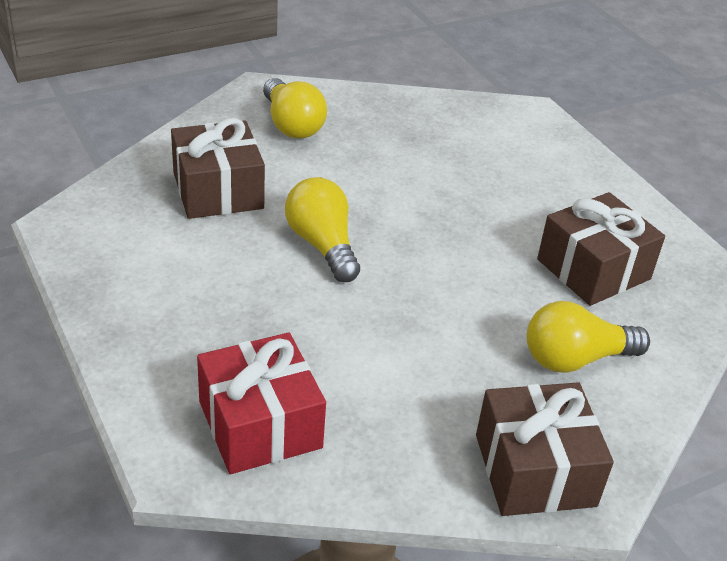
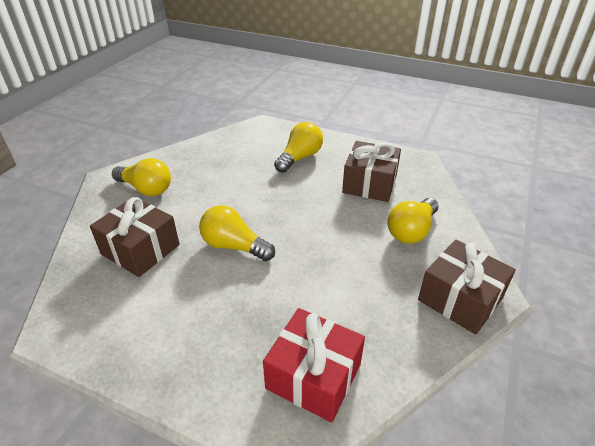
camera: 35 degrees left, 0 degrees up
none -> yellow light bulb [274,122,323,173]

